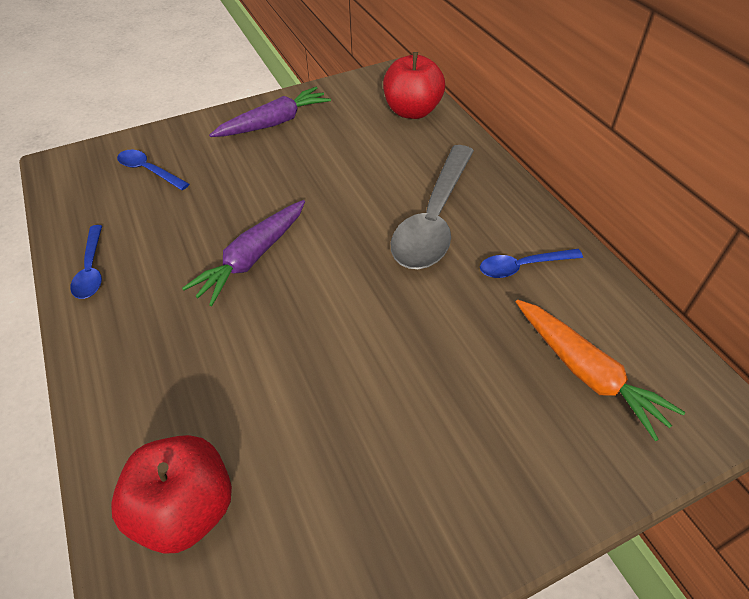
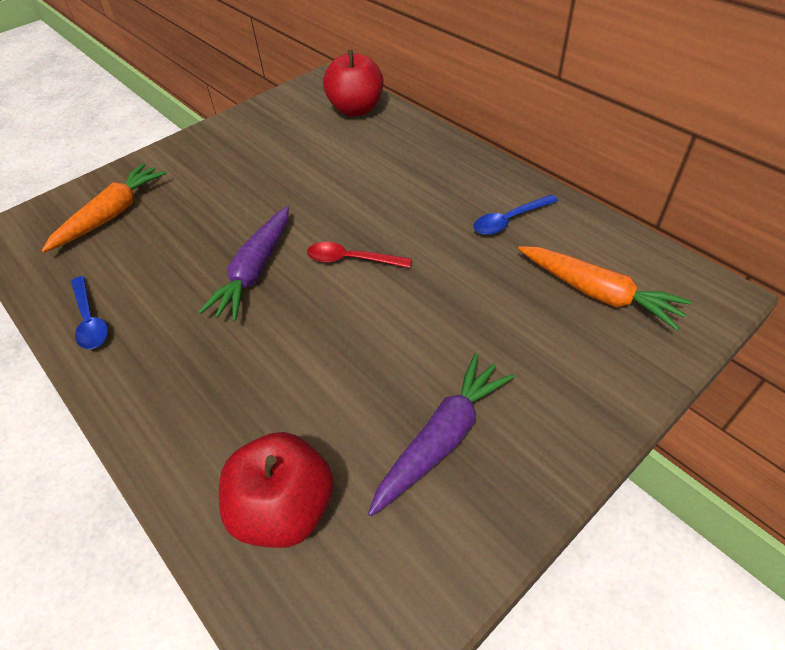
camera: 15 degrees left, 0 degrees up
blue spoon [117,150,189,190] -> orange carrot [41,163,167,253]
purple carrot [209,87,331,137] -> purple carrot moved to [368,353,515,516]
grey spoon [391,145,474,269] -> none
none -> red spoon [307,242,412,268]

